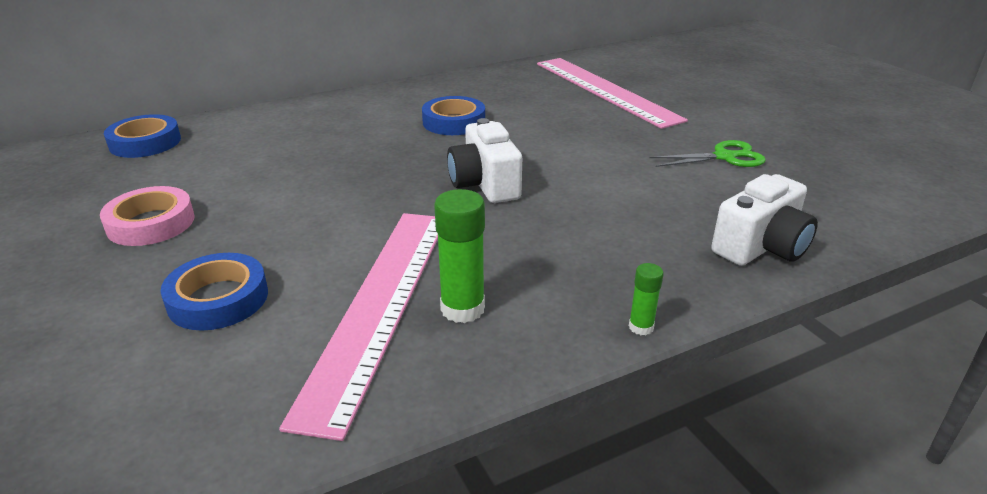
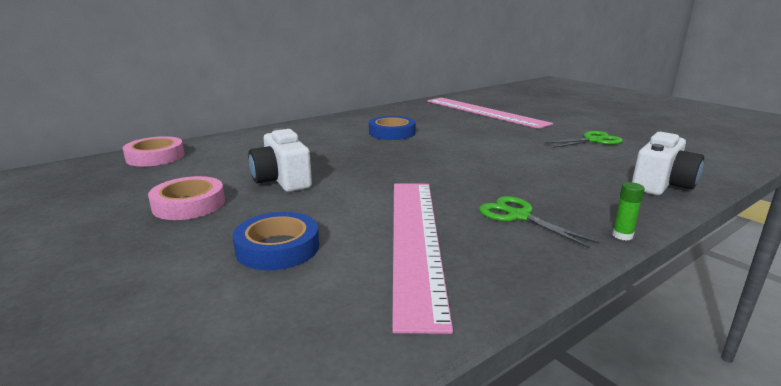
camera: 10 degrees left, 10 degrees down
blue tape [104,114,181,158] -> pink tape [123,136,184,167]
green glue stick [434,189,485,323] -> none
white camera [447,118,522,203] -> white camera moved to [248,128,312,192]
none -> green scissors [479,196,600,248]

